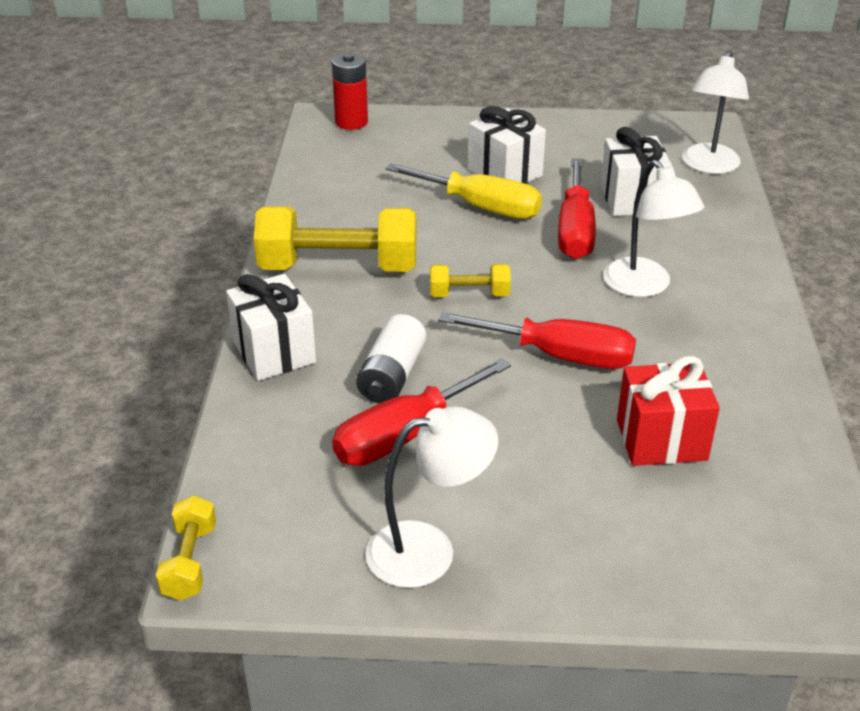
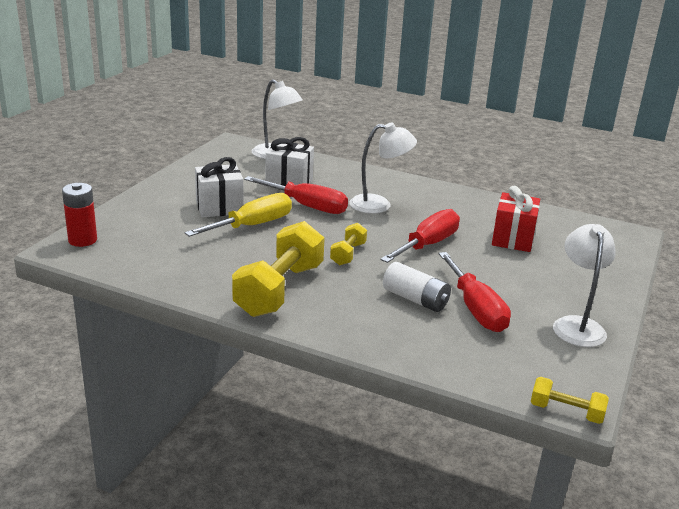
camera: 70 degrees left, 10 degrees down
white gift [226,274,316,381] -> none

